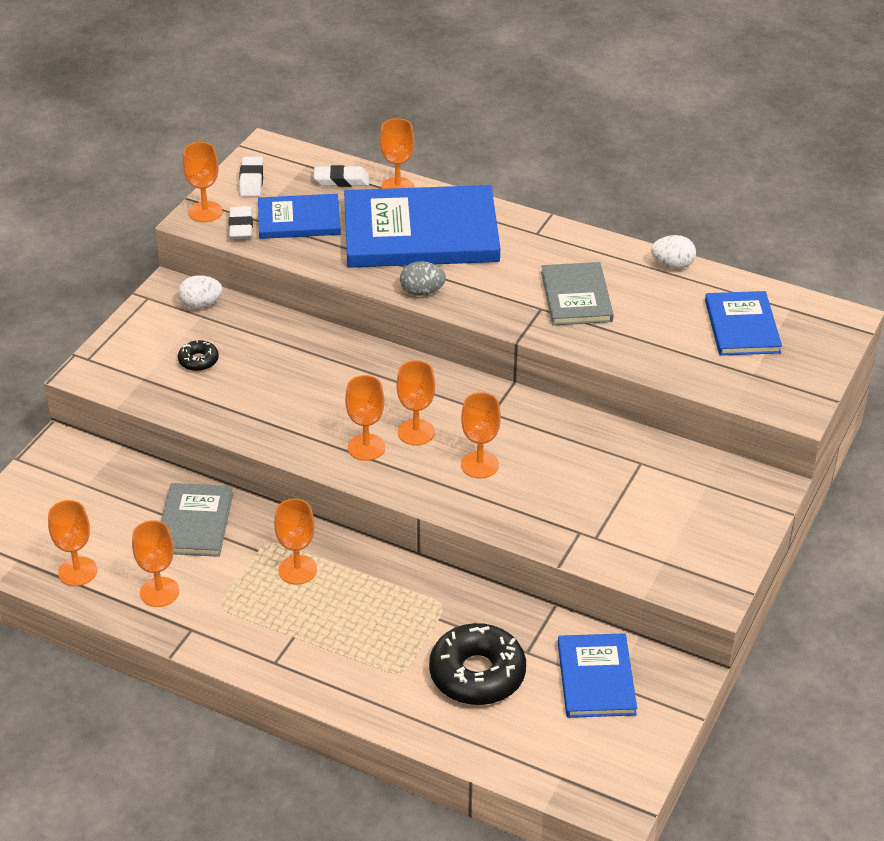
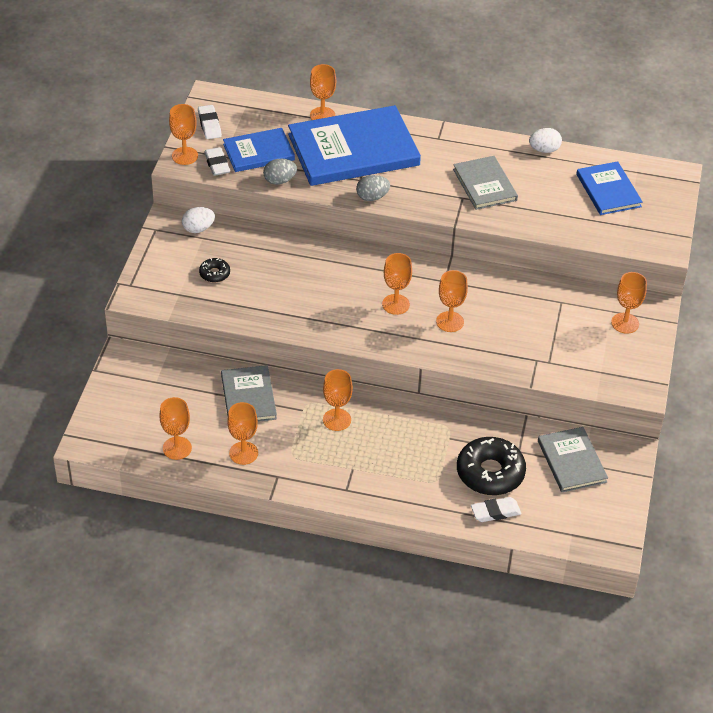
camera: 15 degrees left, 5 degrees up
white eraser [314,165,369,187] -> white eraser moved to [471,497,521,522]
orange goblet [345,375,385,461] -> orange goblet moved to [611,272,647,334]
blue book [558,633,637,718] -> grey book [538,427,608,492]
none -> grey egg [263,159,297,185]

